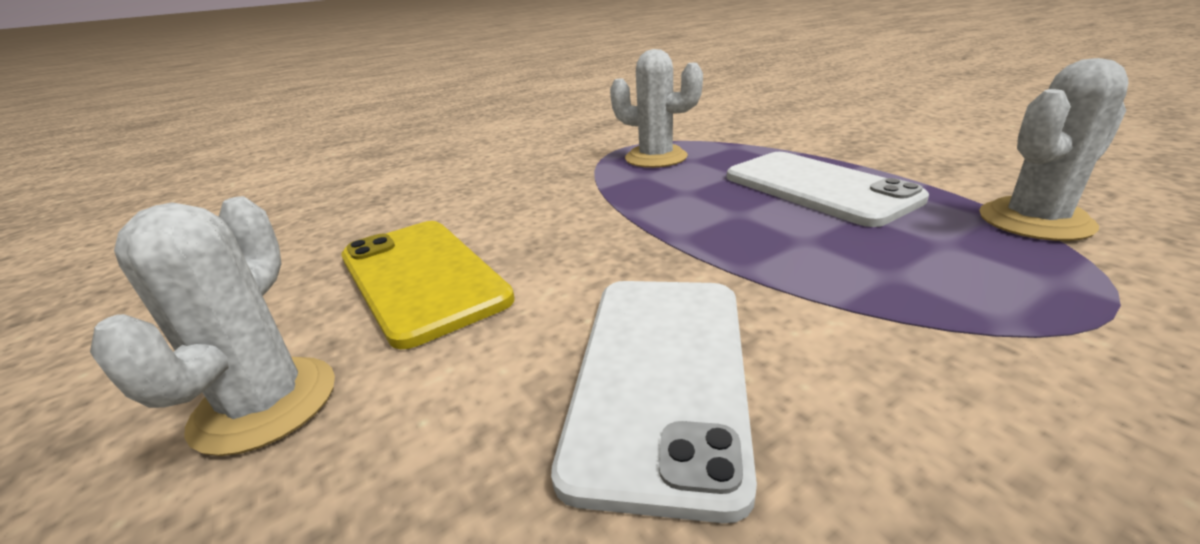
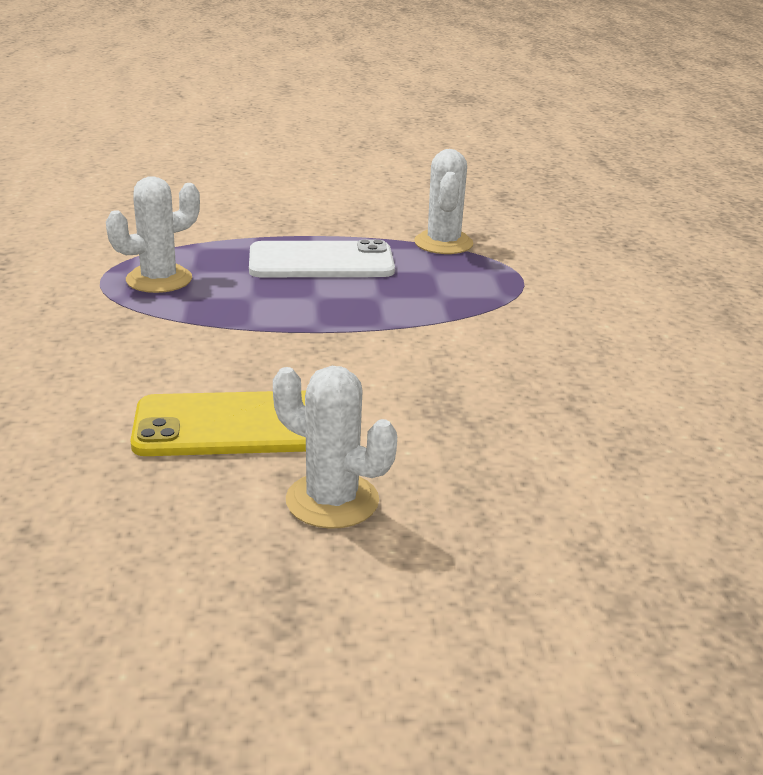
camera: 65 degrees left, 0 degrees up
white phone [551,281,757,523] -> none

